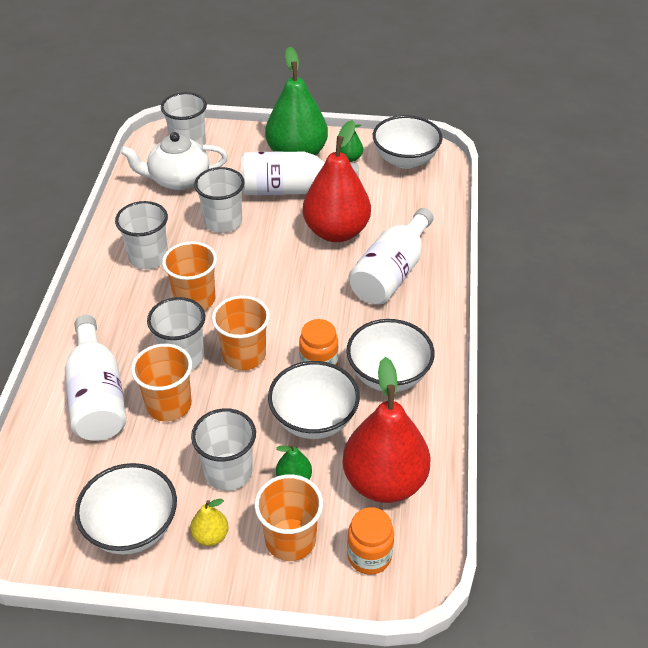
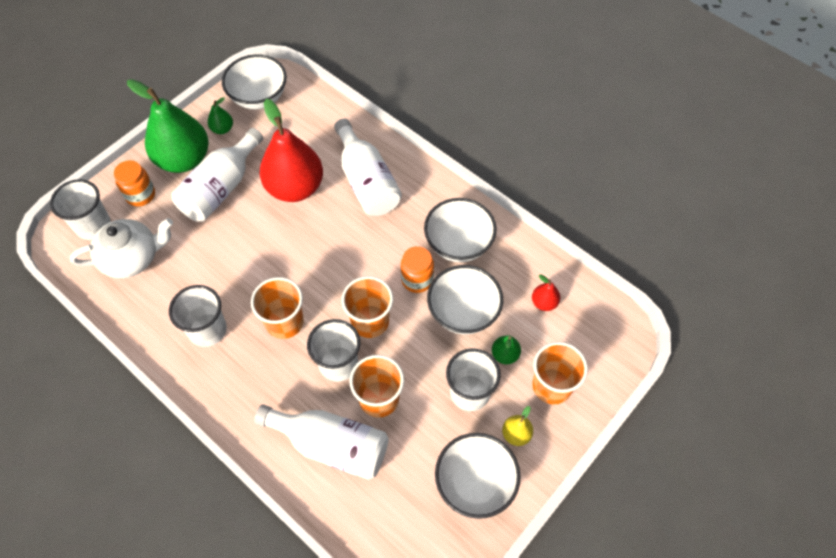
camera: 55 degrees left, 15 degrees up
white teapot [120,132,228,190] -> white teapot turned 135 degrees counterclockwise [70,218,173,278]
white cup [194,167,245,233] -> none
red pear [343,357,430,503] -> red pear [532,274,560,311], size x0.42
orange jar [347,507,394,575] -> orange jar moved to [114,160,155,207]

